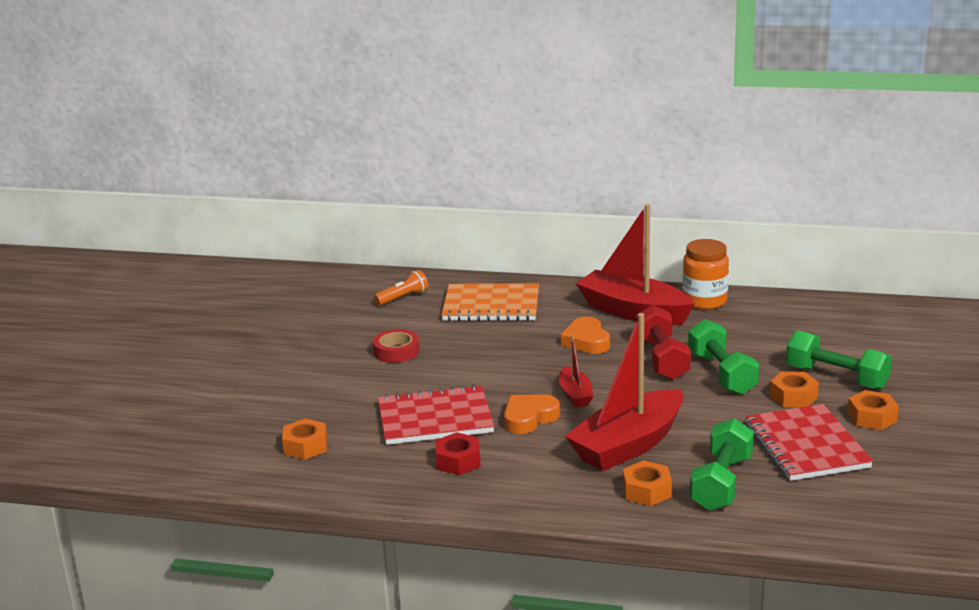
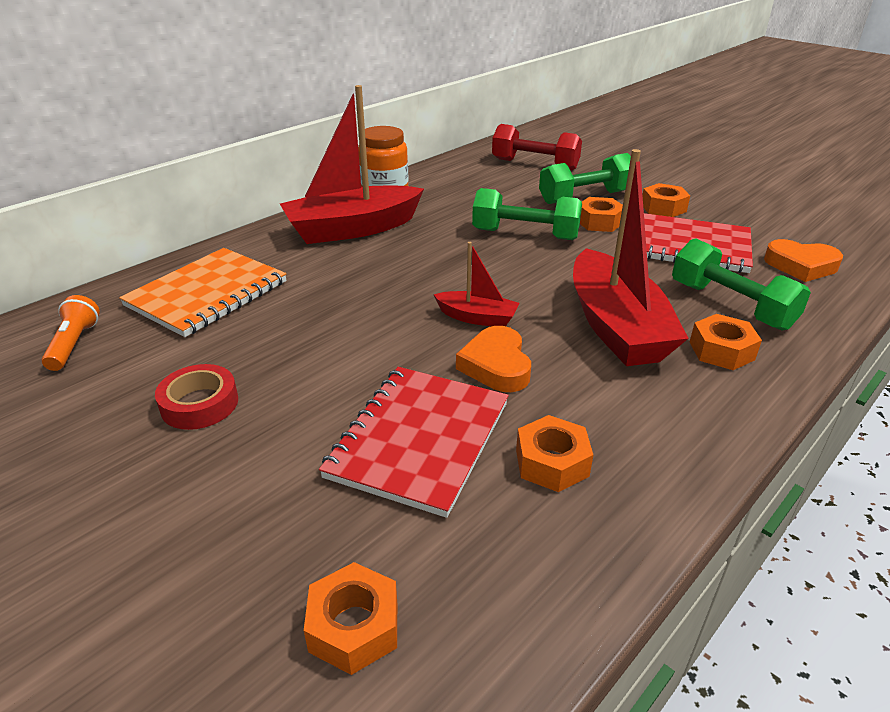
camera: 60 degrees left, 10 degrees up
red nut [435,432,481,475] -> orange nut [516,415,593,492]
orange heart [561,317,610,354] -> orange heart moved to [764,239,843,282]
red dumbbell [635,305,691,380] -> red dumbbell moved to [492,124,582,170]

